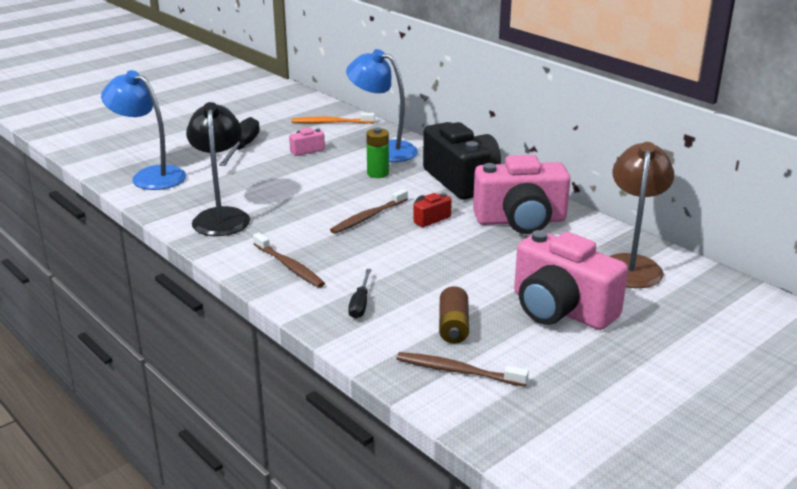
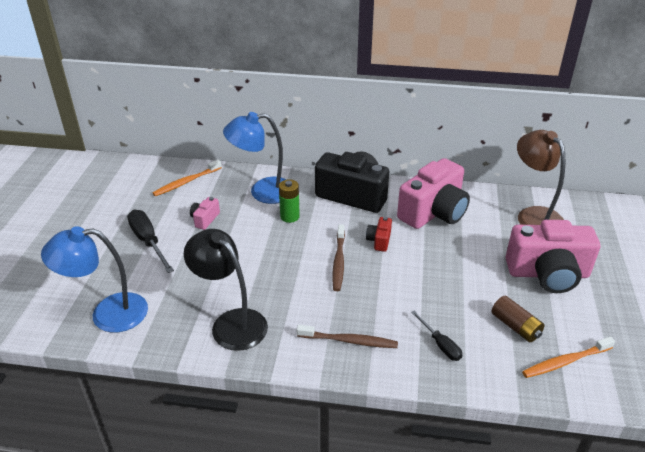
camera: 40 degrees left, 10 degrees up
brown toothbrush [396,352,529,387] -> orange toothbrush [522,336,615,378]

